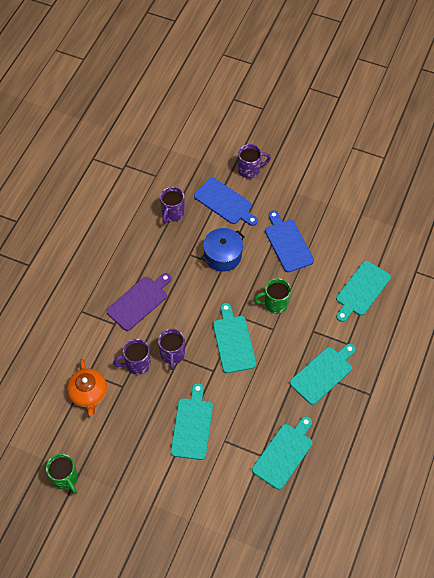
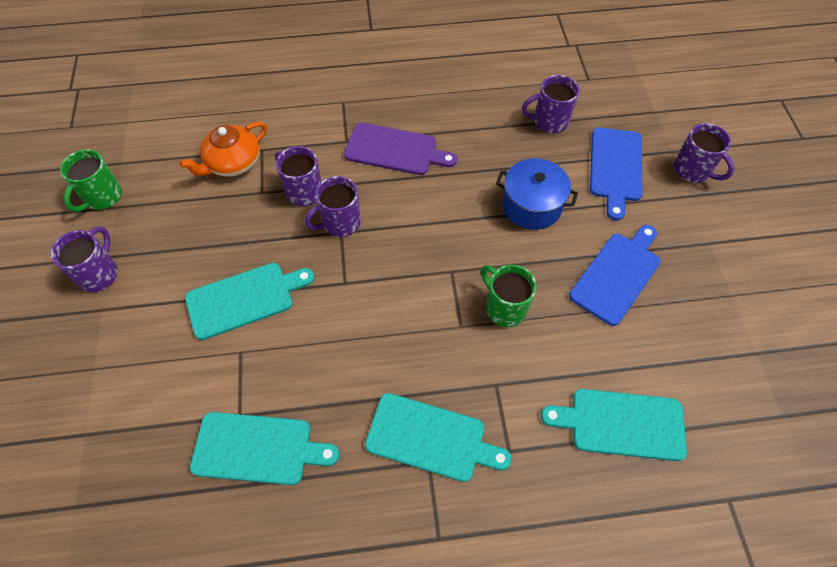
camera: 60 degrees right, 0 degrees up
turquoise cutting board [213,303,256,373] -> none
none -> purple mug [51,227,118,292]

